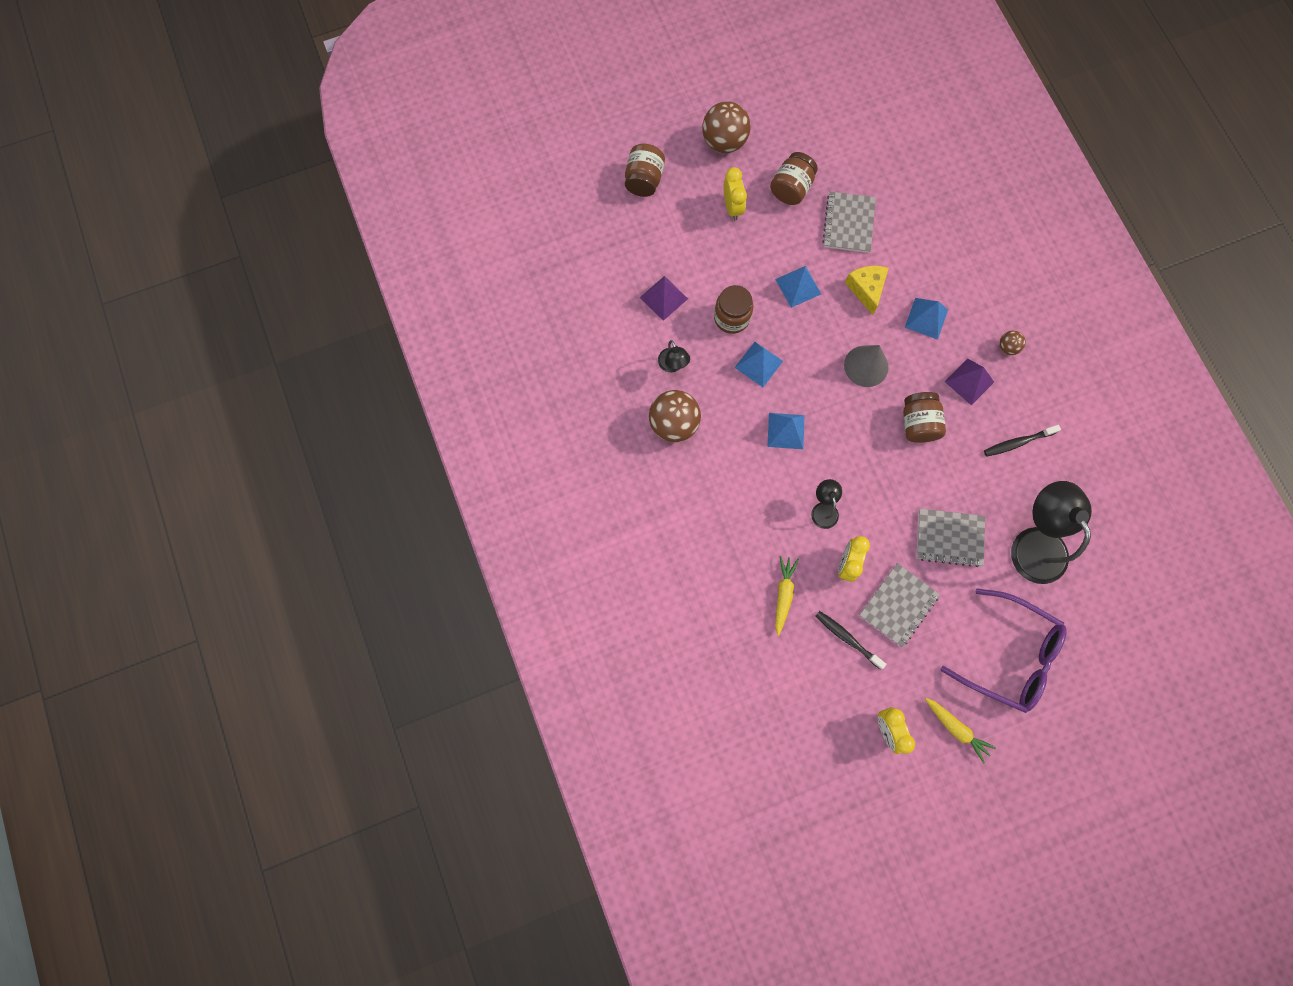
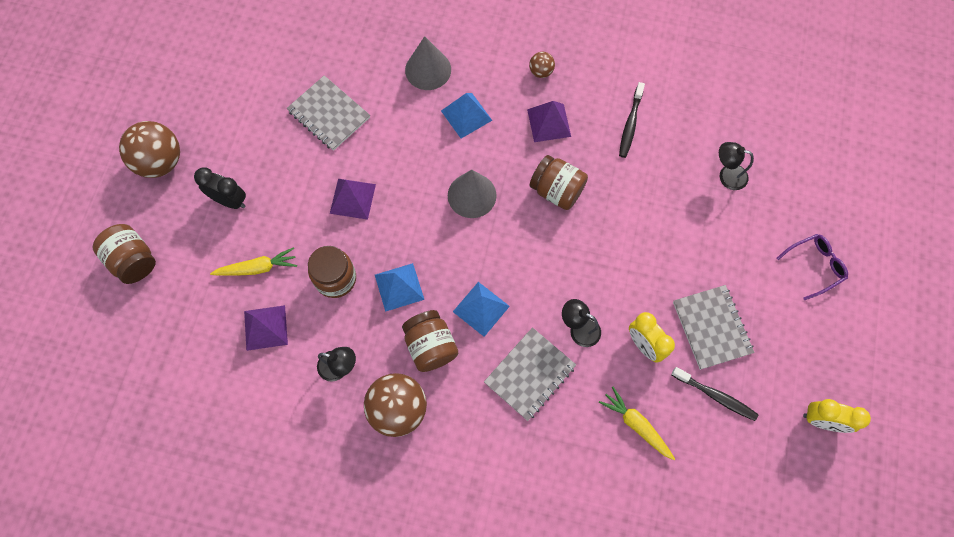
camera: 55 degrees left, 5 degrees down
yellow clock [724,167,747,221] -> black clock [194,167,246,209]
brown jar [770,152,818,205] -> brown jar moved to [402,310,458,372]
blue pyramid [775,266,821,308] -> purple pyramid [330,179,376,220]
black toothbrush [815,611,886,670] -> black toothbrush turned 135 degrees counterclockwise [671,367,758,421]
yellow cheese [845,266,889,315] -> none
grey notebook [917,508,985,567] -> grey notebook moved to [484,327,576,421]
yellow carrot [925,698,996,763] -> yellow carrot moved to [210,247,297,276]
purple glasses [940,588,1067,713] -> purple glasses [776,234,848,300], size x0.51
black lamp [1011,481,1092,584] -> black lamp [719,142,754,190], size x0.48
none -> grey cone [405,36,451,90]

